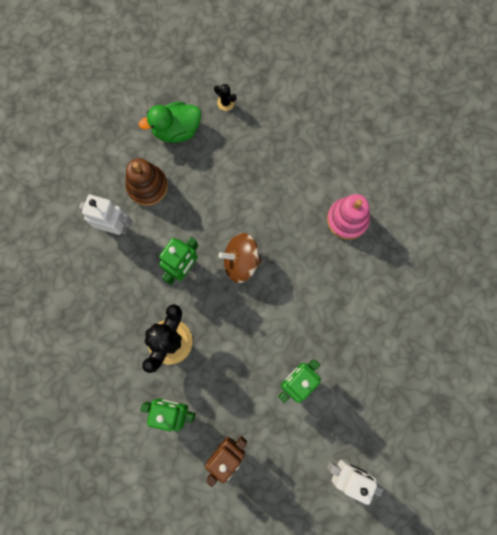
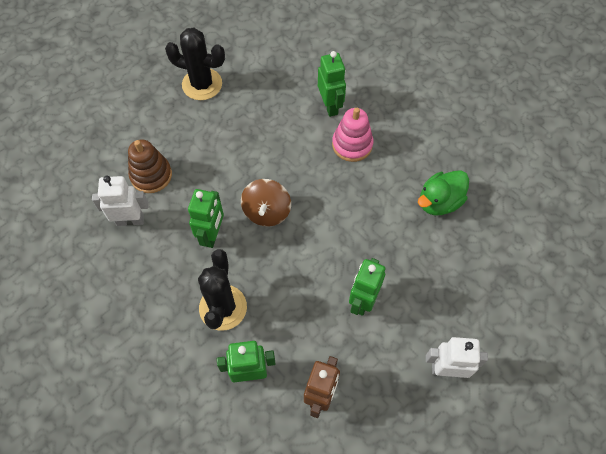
camera: 20 degrees left, 15 degrees down
green duck [139,102,201,143] -> green duck moved to [418,170,469,215]
black cactus [214,84,236,111] -> black cactus [165,28,225,100], size x2.36
brown spinning top [218,233,262,283] -> brown spinning top turned 60 degrees counterclockwise [241,179,291,226]
none -> green robot [318,51,346,117]

